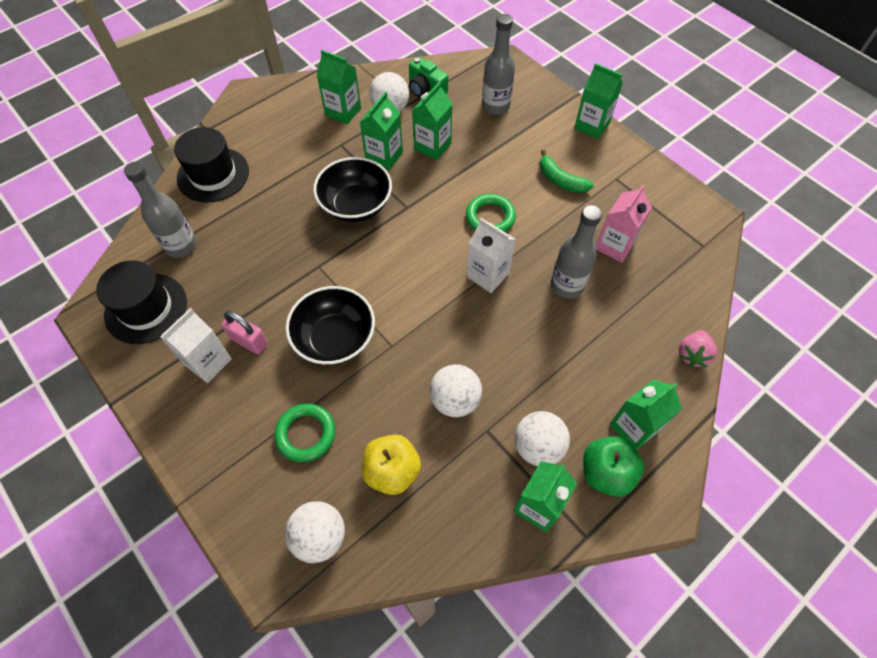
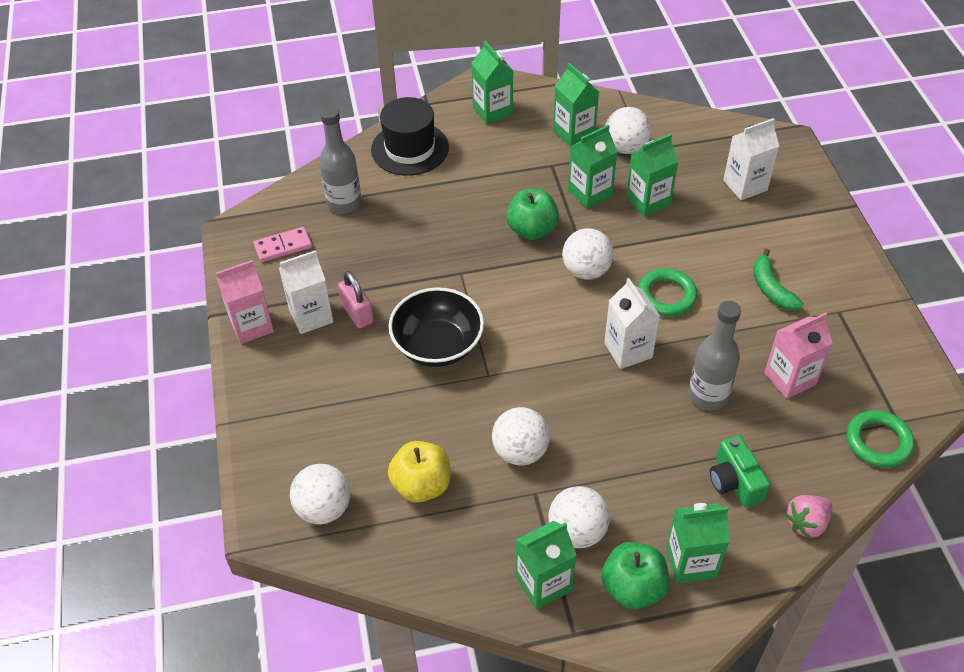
camera: 30 degrees right, 10 degrees down
black hat [96,260,187,344] -> pink domino [254,227,312,262]
green ring [274,404,335,462] -> green ring moved to [846,410,914,468]
black bowl [313,157,392,222] -> green apple [506,189,559,240]
green camera [409,57,448,97] -> green camera moved to [710,435,770,507]
grey bottle [482,14,515,115] -> white carton [723,118,779,200]
green carton [574,63,623,139] -> green carton moved to [471,41,513,124]
none -> pink carton [216,260,274,344]
none -> white ball [562,228,614,280]

